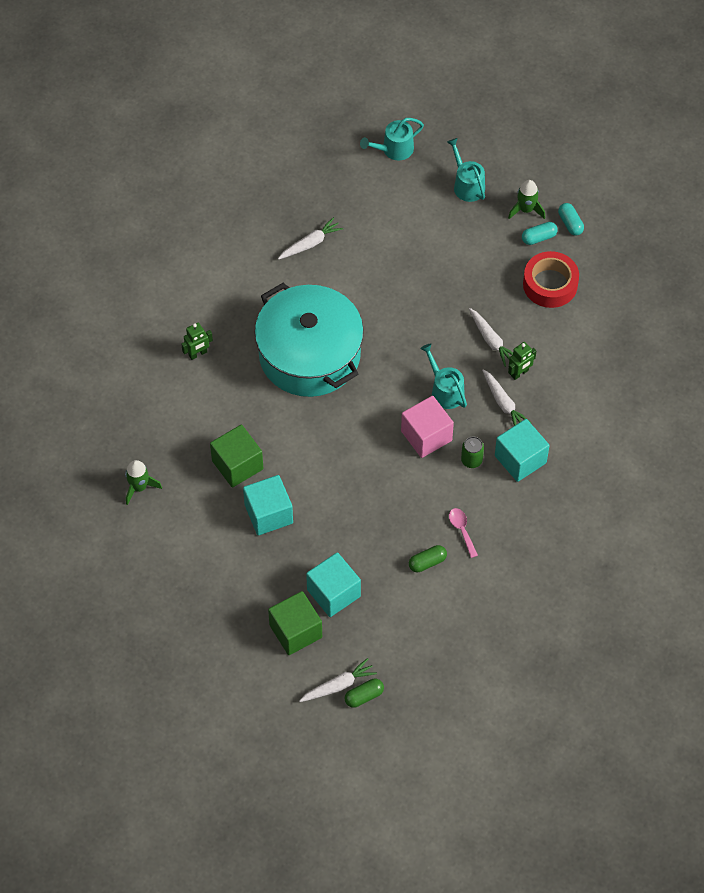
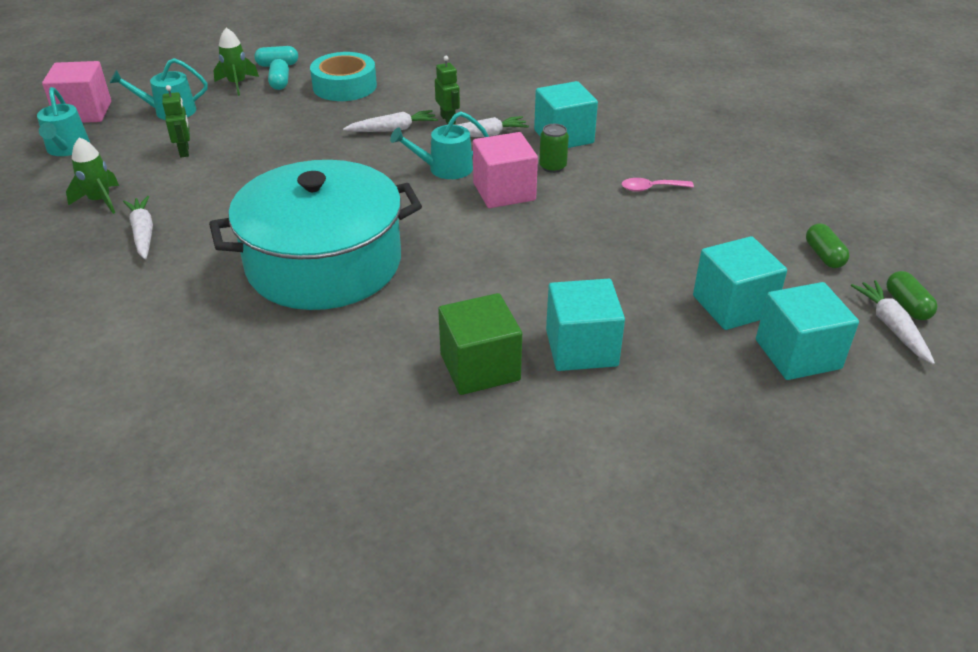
camera: 75 degrees left, 20 degrees down
green rocket [125,460,162,505] -> green rocket moved to [66,137,119,214]
green robot [181,323,213,360] -> green robot moved to [162,85,190,157]
green cube [268,591,322,655] -> turquoise cube [756,282,859,380]
green capsule [409,545,447,572] -> green capsule moved to [806,223,849,268]
red tape [523,251,579,308] -> turquoise tape [310,52,377,101]
none -> pink cube [42,61,111,123]

